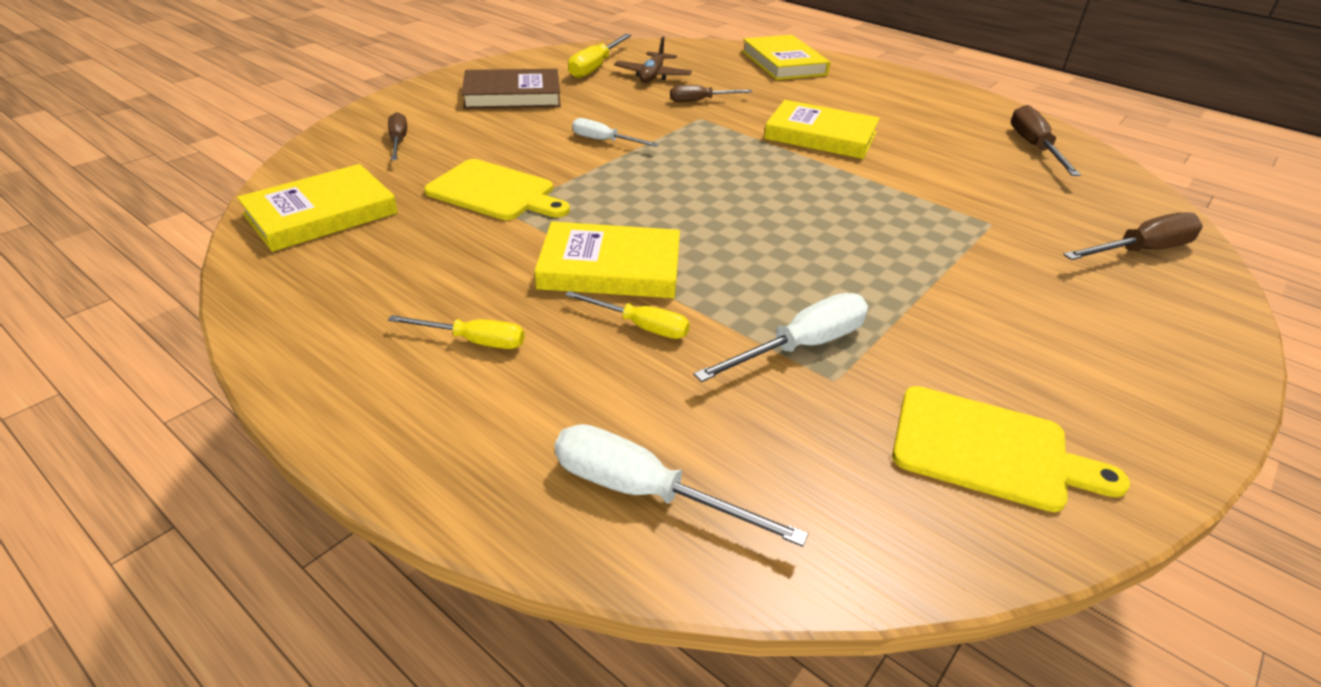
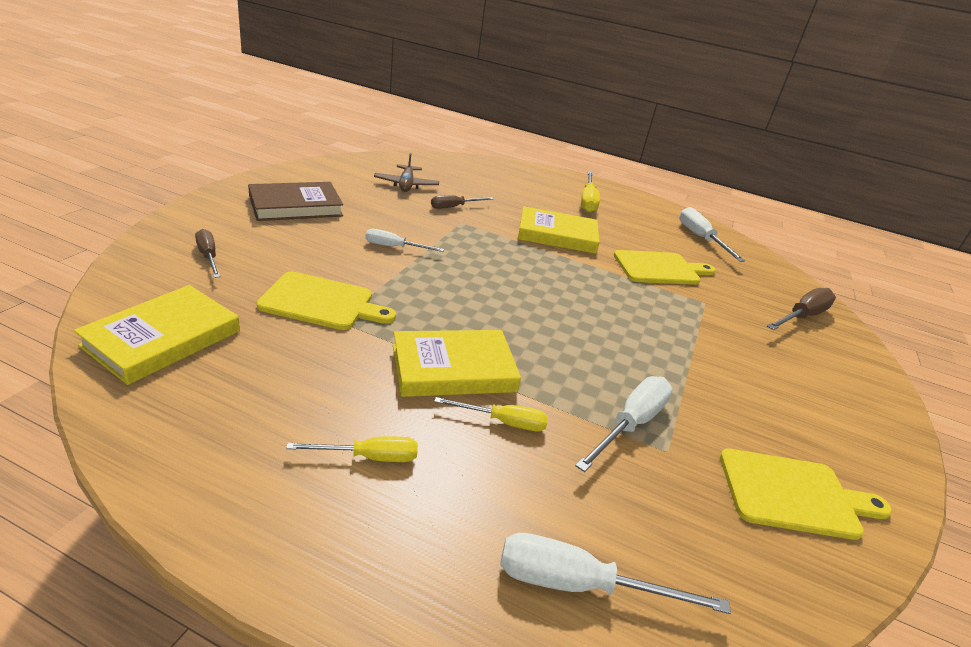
camera: 20 degrees left, 5 degrees down
yellow screwdriver [568,34,632,79] -> yellow screwdriver moved to [581,172,600,213]
yellow book [742,35,830,80] -> none
brown screwdriver [1011,105,1081,176] -> white screwdriver [679,207,745,262]
none -> yellow cutting board [614,250,715,285]

